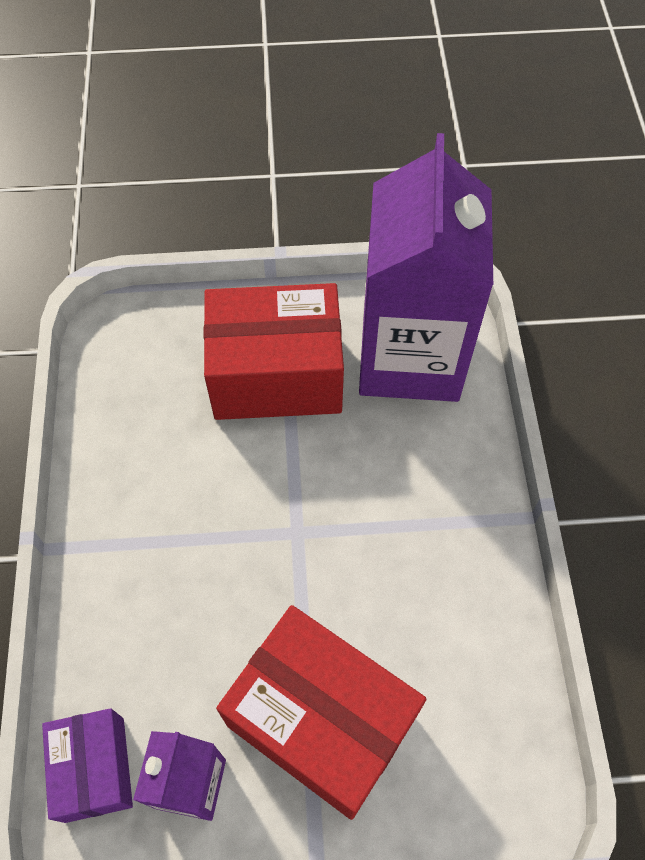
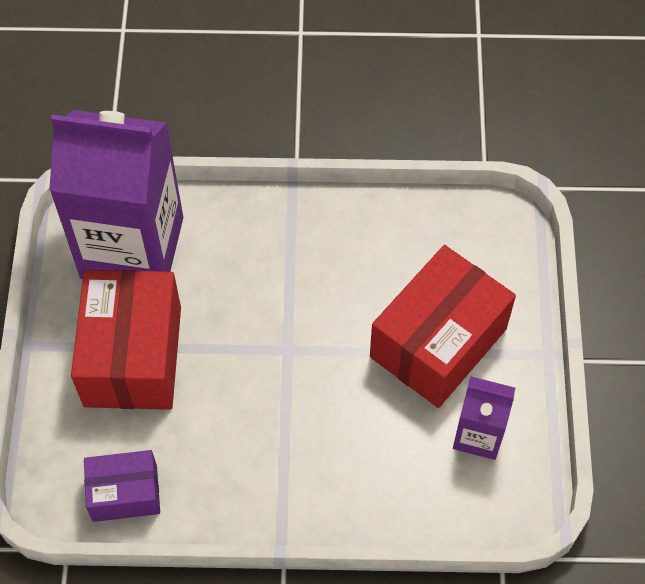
camera: 85 degrees left, 0 degrees up
purple box [42,708,133,823] -> purple box moved to [84,450,160,522]

